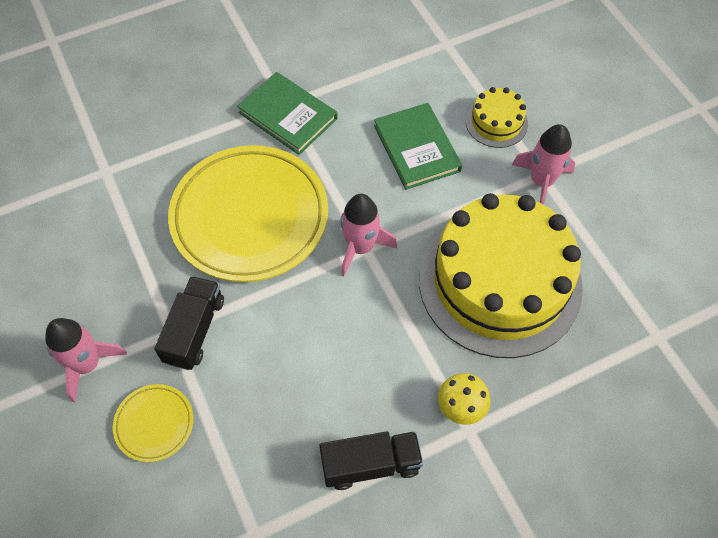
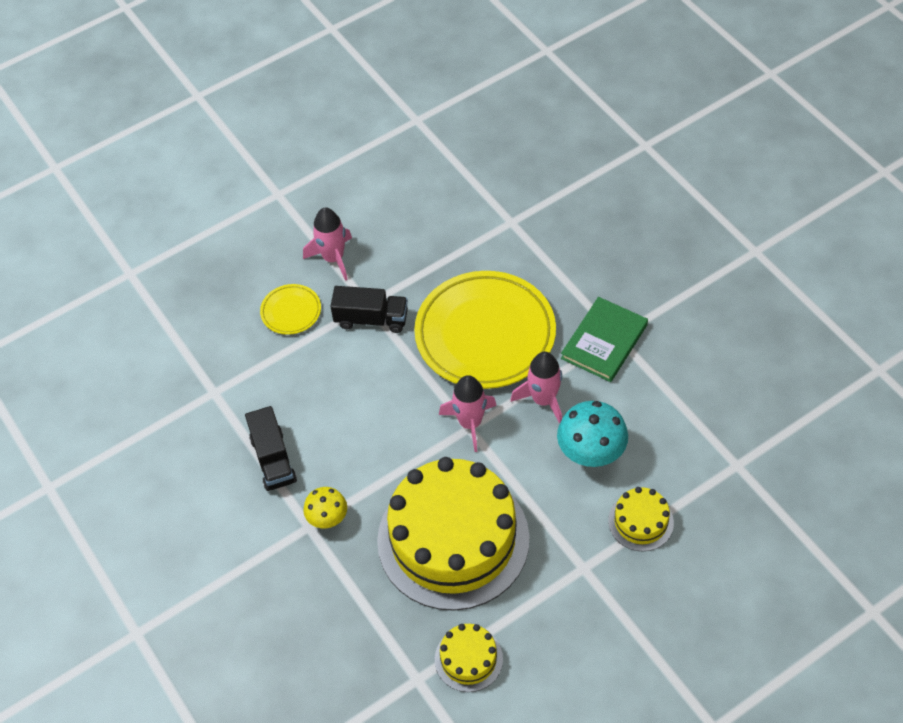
camera: 85 degrees right, 5 degrees down
green book [374,103,462,190] -> turquoise mushroom [557,401,628,467]
pink rocket [512,124,575,205] -> pink rocket moved to [511,352,562,424]
none -> yellow cake [435,624,503,692]

